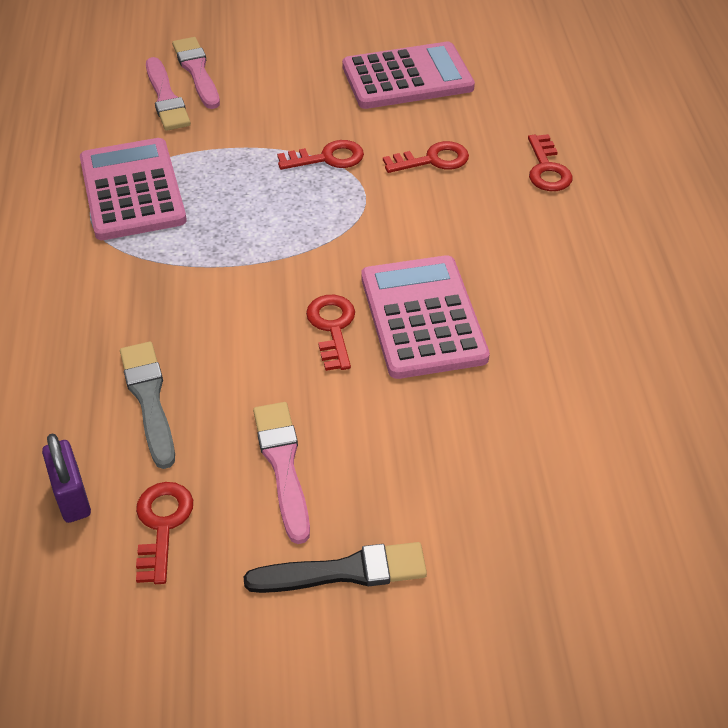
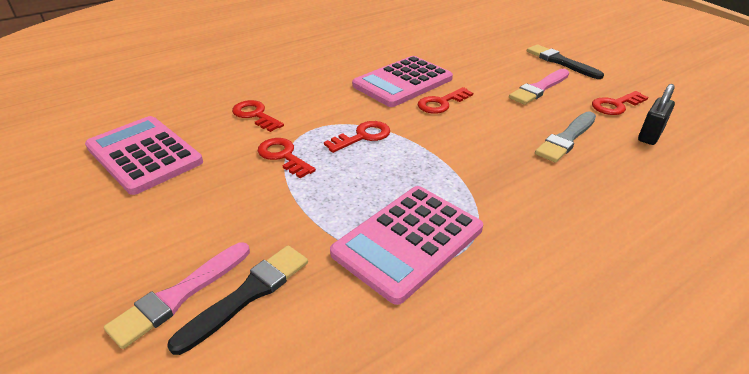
camera: 120 degrees left, 10 degrees down
purple padlock [42,433,91,523] -> black padlock [638,84,675,145]
pink brush [146,57,191,131] -> black brush [167,245,308,355]
red key [528,134,573,191] -> red key moved to [324,121,390,153]

